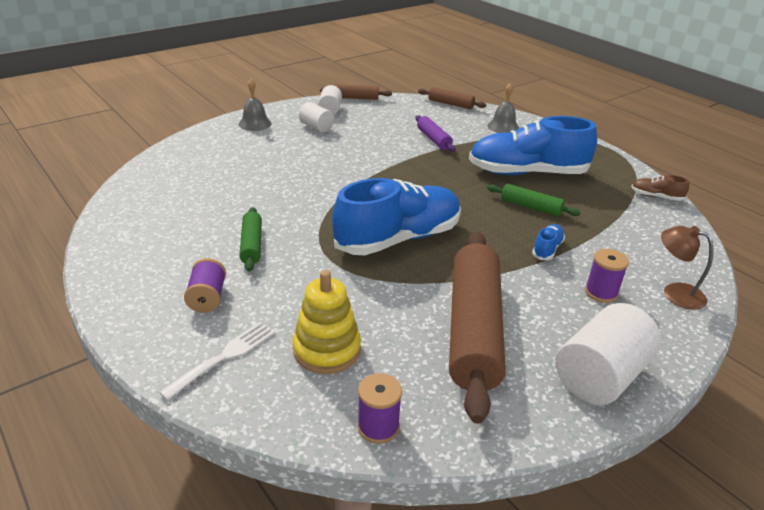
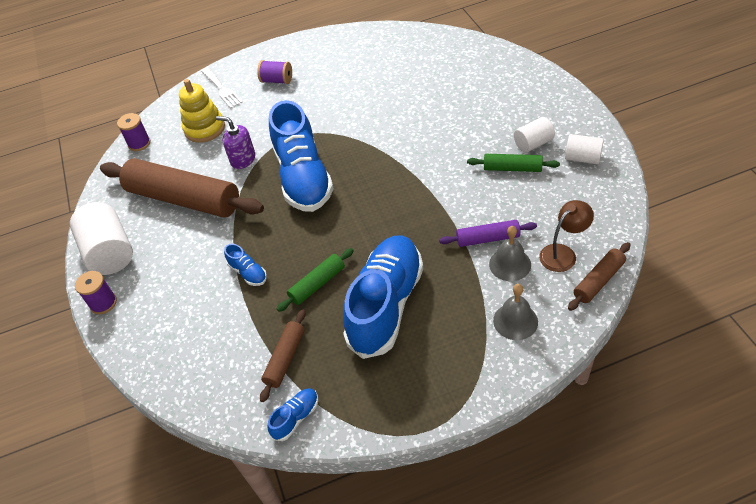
camera: 115 degrees right, 15 degrees up
grey bell [239,79,272,131] -> grey bell moved to [489,226,531,281]
green rolling pin [239,207,262,271] -> green rolling pin moved to [467,154,560,172]
brown rolling pin [320,84,392,100] -> brown rolling pin moved to [260,309,306,402]
purple spool [585,249,629,303] -> purple spool moved to [75,271,117,314]
brown shoe [631,175,689,201] -> blue shoe [268,388,318,441]
brown lamp [661,226,713,310] -> brown lamp moved to [539,200,594,272]
none -> purple soap dispenser [216,116,255,169]

